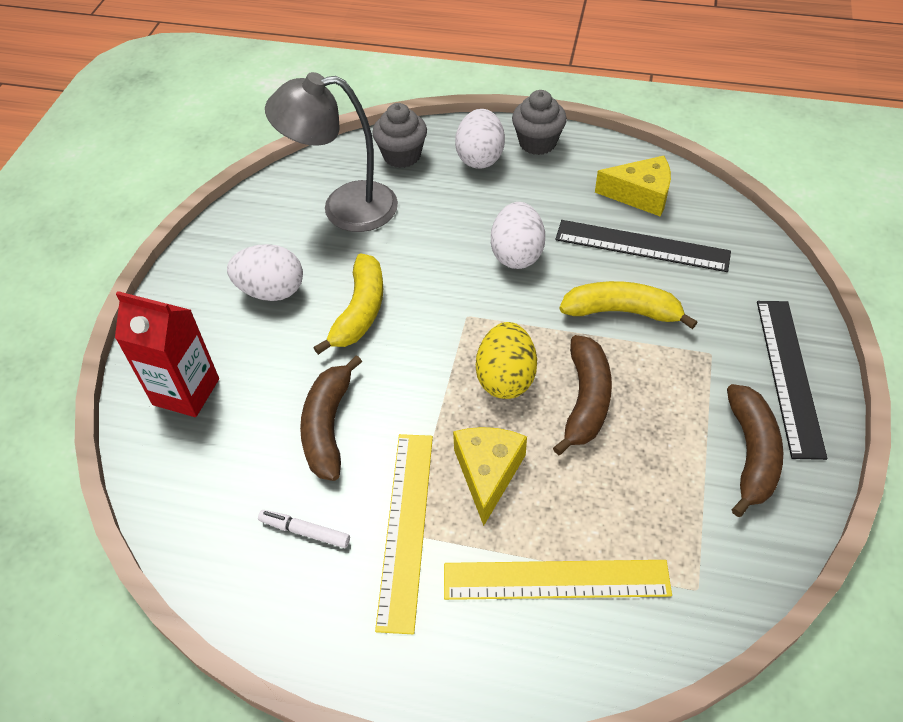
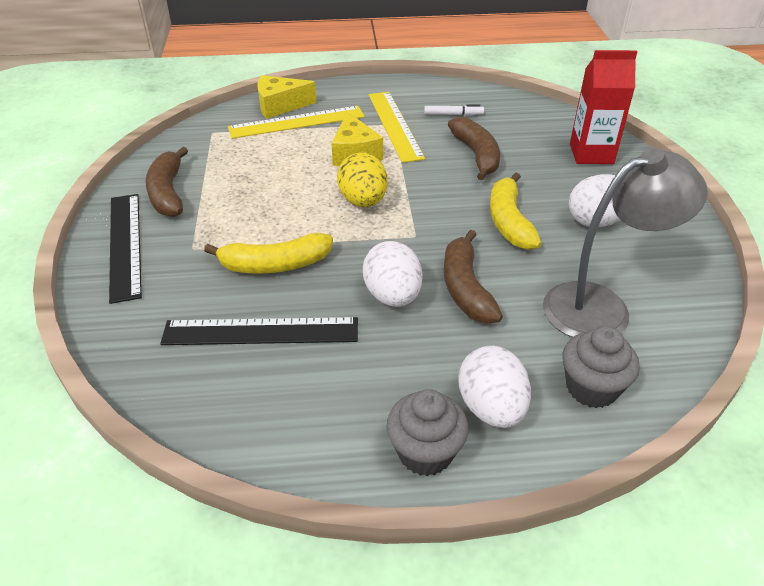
camera: 160 degrees right, 10 degrees down
brown banana [553,335,612,455] -> brown banana moved to [444,230,503,323]
yellow cheese [595,156,671,217] -> yellow cheese moved to [257,75,317,119]

